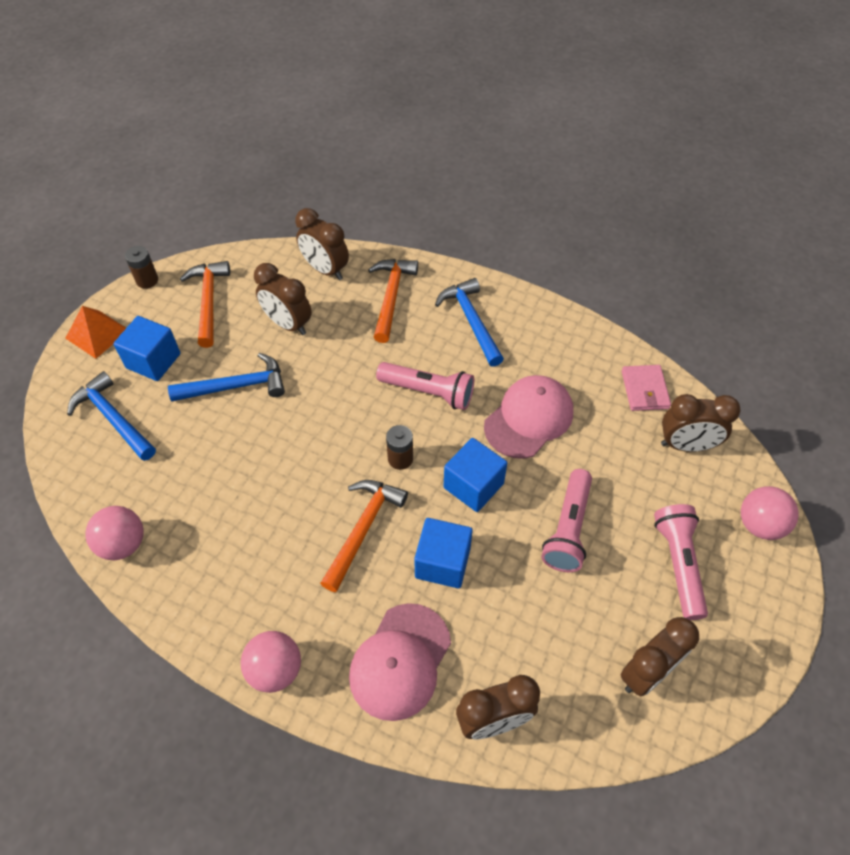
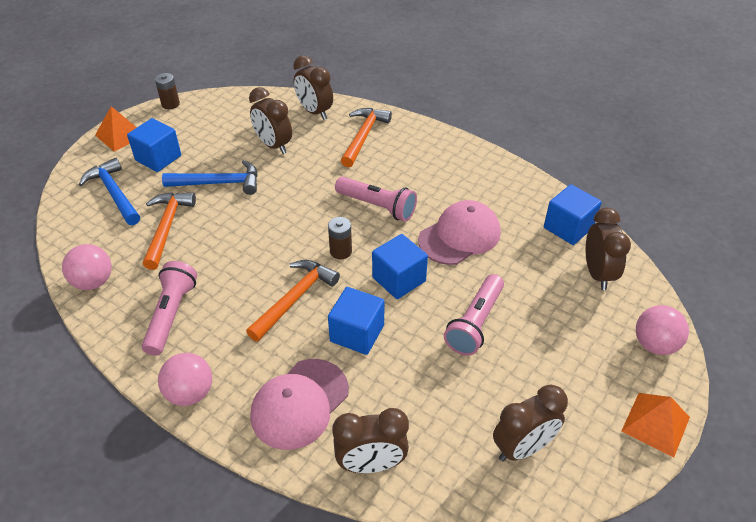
camera: 10 degrees right, 10 degrees down
orange hammer [180,261,230,348] -> orange hammer moved to [143,192,196,270]
blue hammer [435,278,504,367] -> none
pink wallet [622,365,671,411] -> blue cube [544,184,602,245]
pink flashlight [654,504,708,620] -> pink flashlight moved to [142,261,197,356]
brown clock [661,394,741,452] -> brown clock turned 105 degrees counterclockwise [586,208,631,290]
none -> orange pyramid [621,393,690,458]

